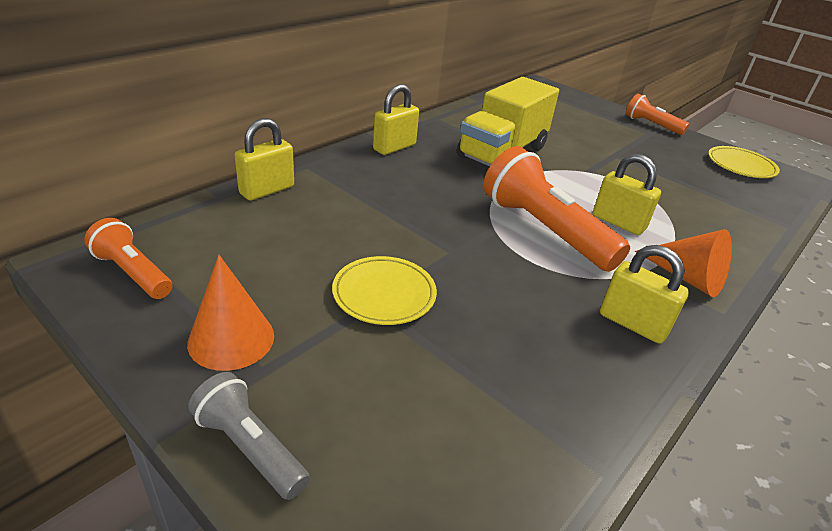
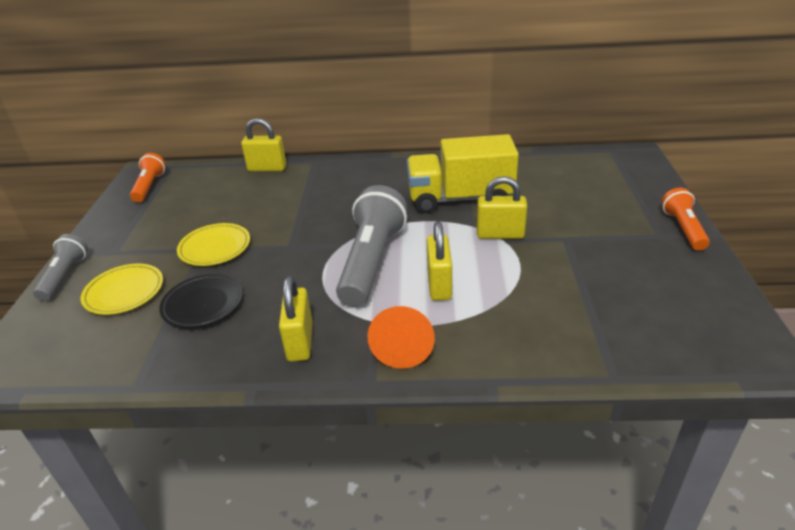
camera: 55 degrees right, 0 degrees up
orange cone [187,255,274,371] -> none
yellow padlock [373,84,419,155] -> yellow padlock moved to [477,176,527,239]
orange flashlight [483,146,630,272] -> grey flashlight [336,185,407,307]
yellow plate [708,146,780,178] -> yellow plate moved to [81,264,163,315]
none -> black plate [159,274,243,328]

